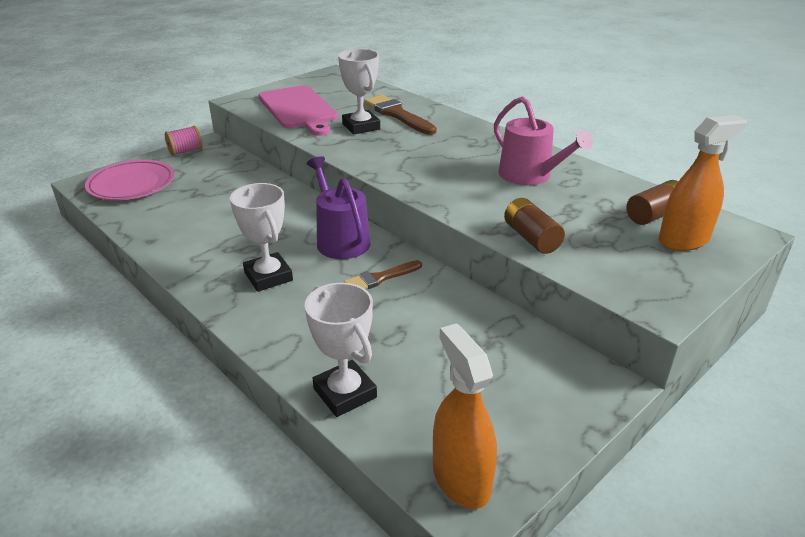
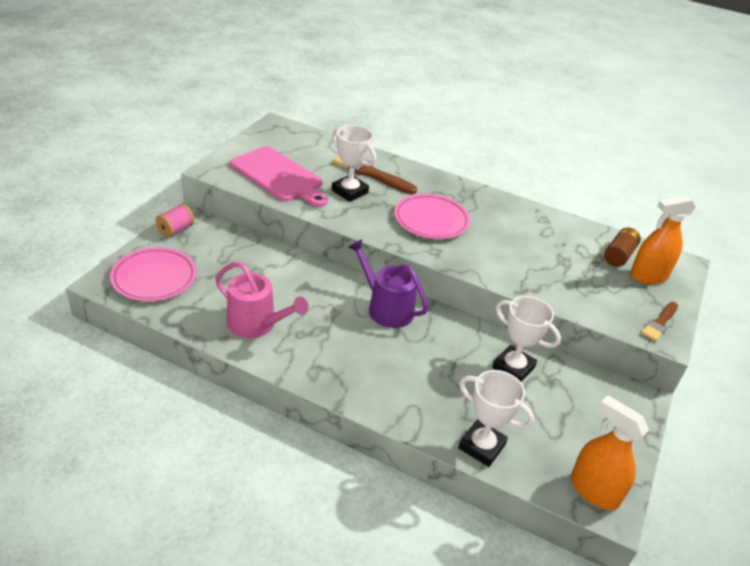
camera: 25 degrees left, 5 degrees up
white trophy [230,183,293,292] -> white trophy moved to [492,296,561,382]
brown brush [344,260,422,289] -> brown brush moved to [641,302,678,341]
pink watering can [494,96,593,185] -> pink watering can moved to [215,262,308,338]
brown battery [504,198,565,254] -> none
orange spray bottle [659,115,747,251] -> orange spray bottle turned 150 degrees counterclockwise [630,196,696,284]
none -> pink plate [394,194,470,239]

